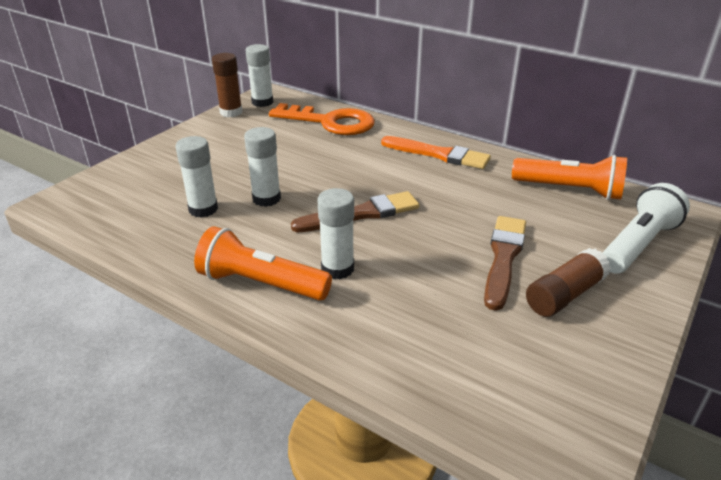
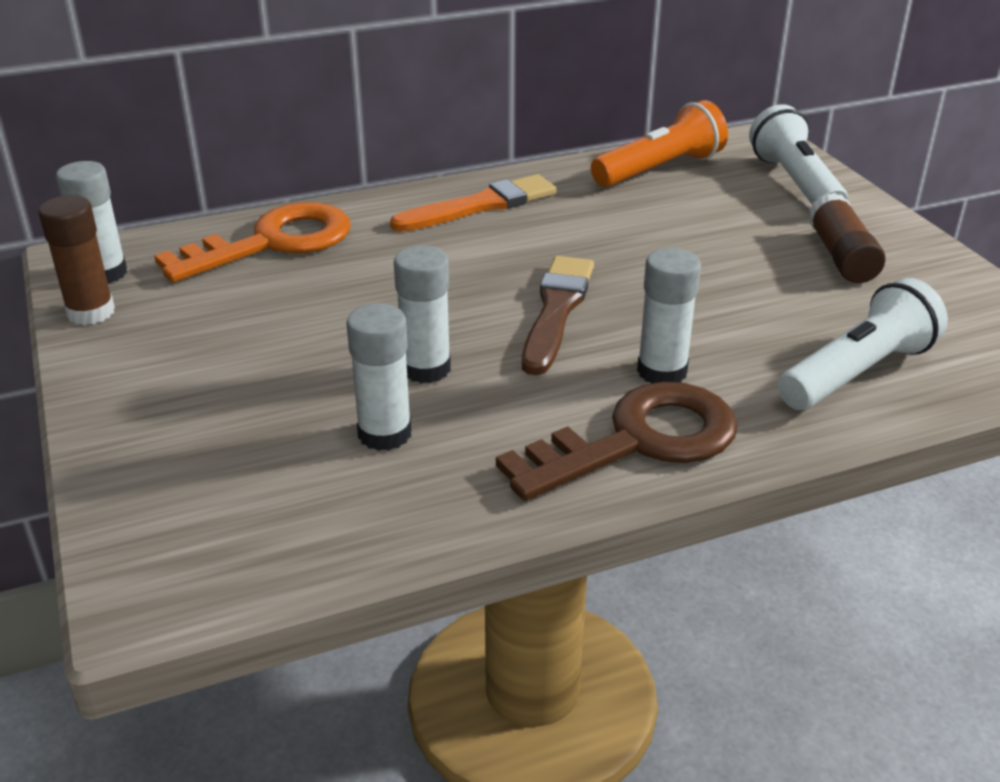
camera: 55 degrees left, 0 degrees up
orange flashlight [194,226,332,301] -> brown key [496,382,738,501]
brown brush [484,216,526,311] -> none
none -> white flashlight [778,278,948,410]

